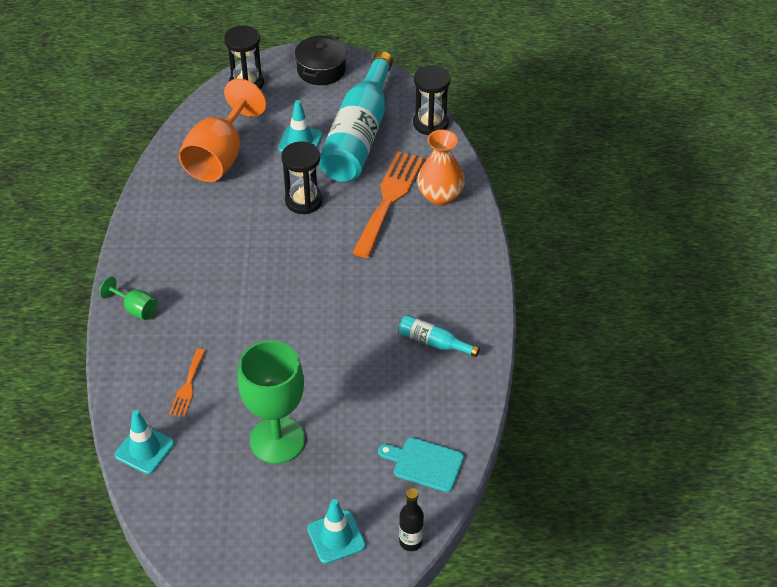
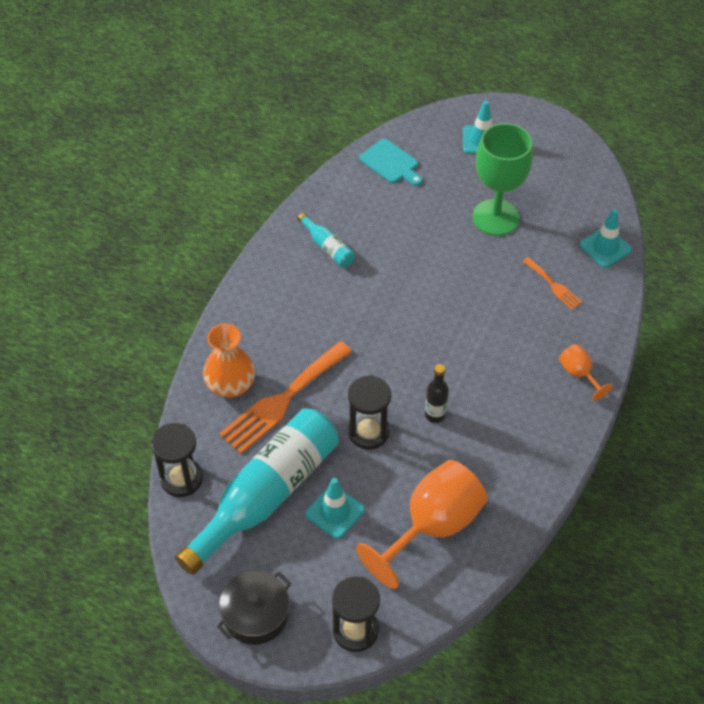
camera: 155 degrees left, 5 degrees up
green goblet [100,276,158,320] -> orange goblet [559,344,613,401]
orange fork [169,349,206,417] -> orange fork turned 105 degrees clockwise [522,257,582,310]
black bottle [399,488,424,551] -> black bottle moved to [425,364,449,423]

